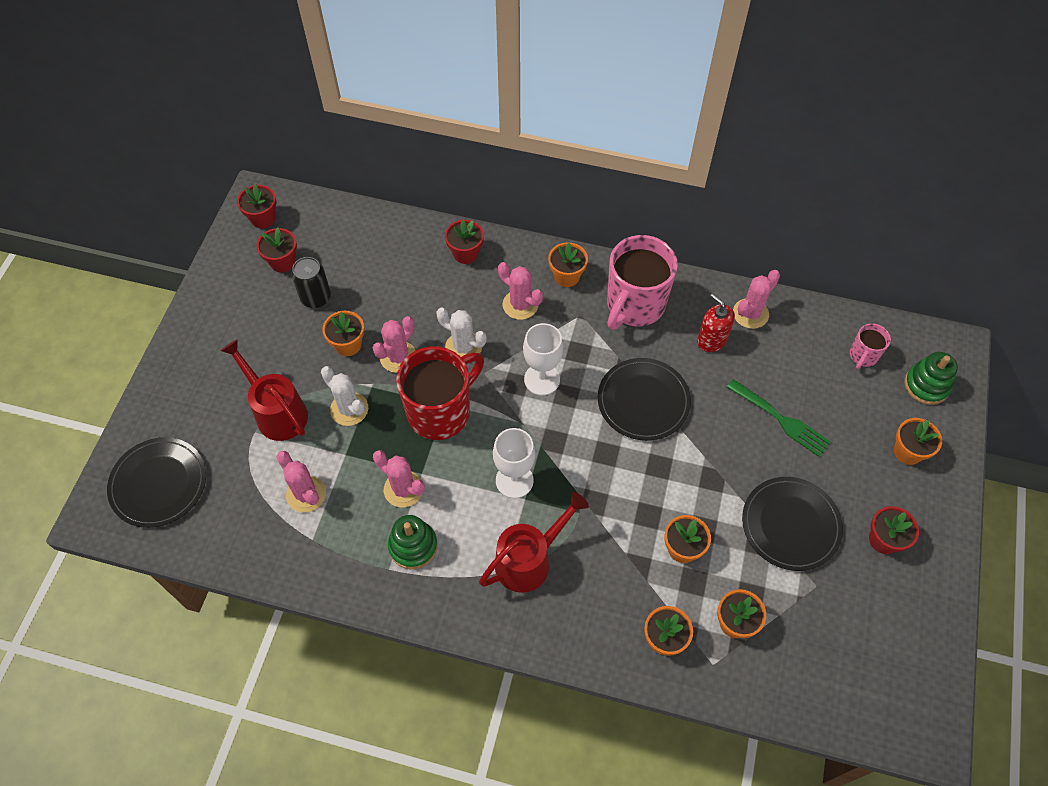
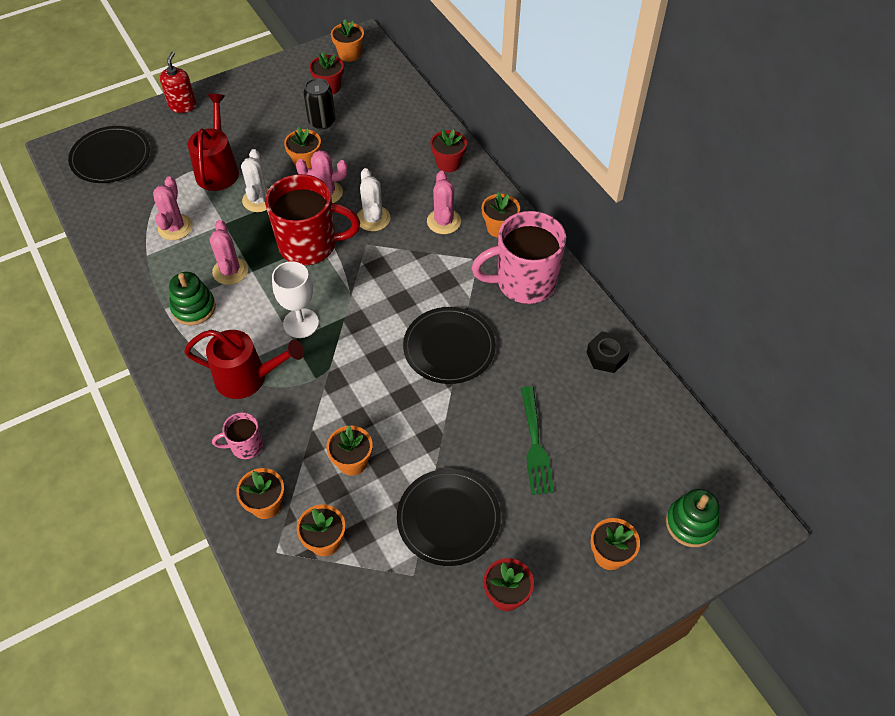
camera: 45 degrees right, 5 degrees down
red flower pot [237,184,276,228] -> orange flower pot [331,19,364,62]
white goblet [523,323,563,395] -> none
red soap dispenser [697,293,735,352] -> red soap dispenser moved to [160,52,196,113]
pink cactus [733,270,780,329] -> black nut [587,331,630,373]
pink mug [850,323,891,369] -> pink mug moved to [212,412,263,459]

